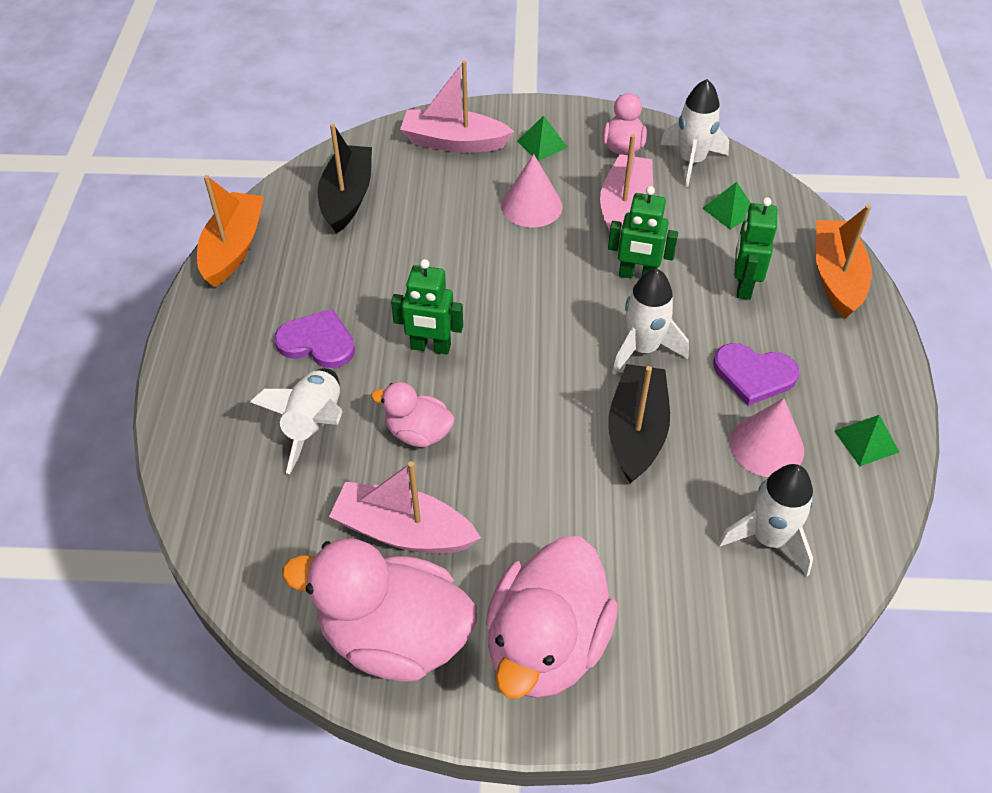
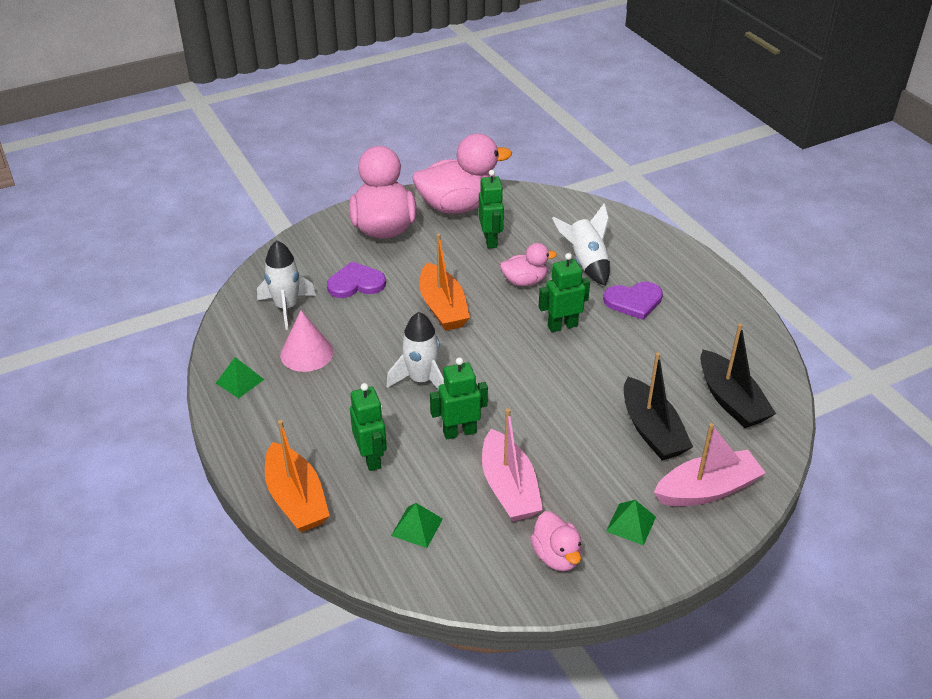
camera: 150 degrees right, 10 degrees down
orange boat [197,175,264,287] -> orange boat moved to [419,234,470,331]
pink boat [329,461,481,553] -> green robot [479,170,504,248]
pink cone [501,154,563,227] -> none
black boat [609,364,670,484] -> black boat moved to [624,353,693,460]
white rocket [660,79,729,187] -> none
purple heart [713,343,799,405] -> purple heart moved to [327,262,386,298]

